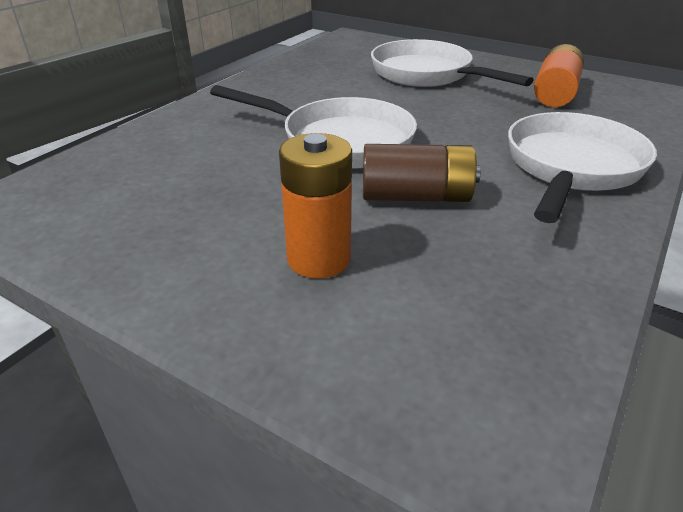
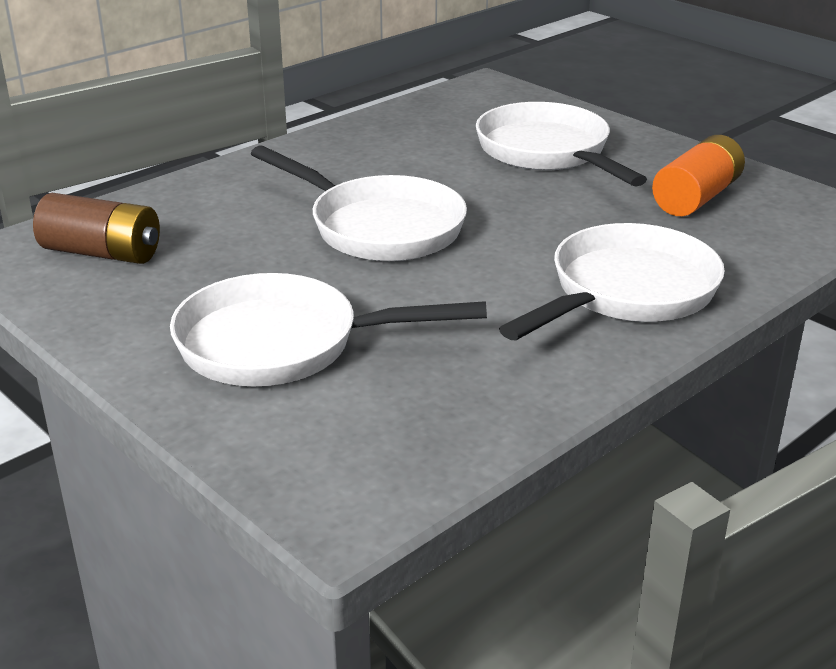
camera: 15 degrees right, 5 degrees down
orange battery [279,133,352,279] -> white pan [170,273,487,386]
brown battery [363,144,481,202] -> brown battery moved to [33,193,160,264]

